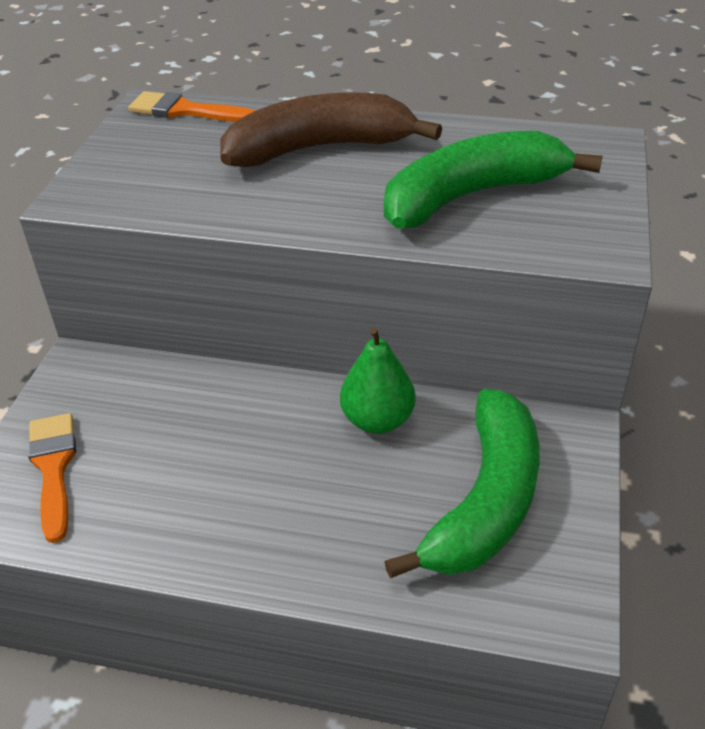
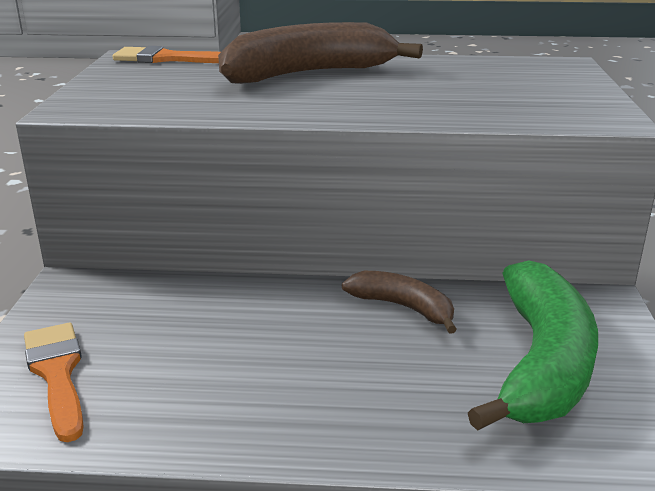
camera: 10 degrees left, 15 degrees down
green pear [340,327,416,434] -> brown banana [342,271,457,334]
green banana [384,131,603,229] -> none

